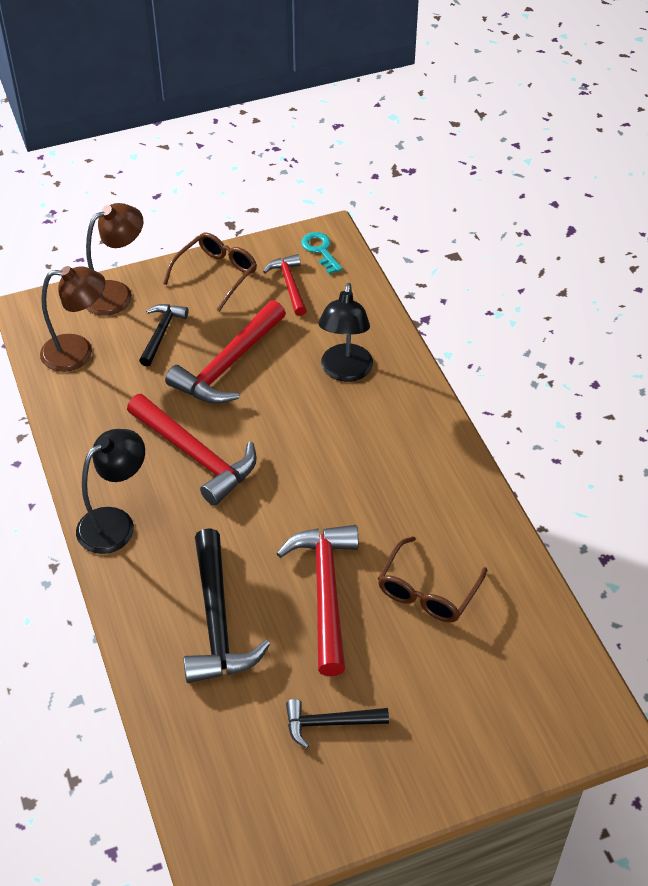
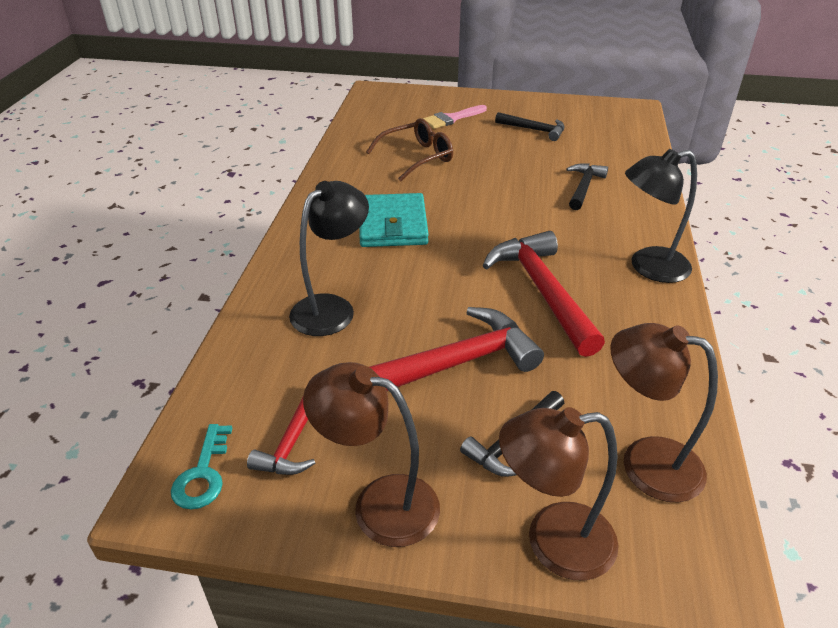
camera: 150 degrees left, 10 degrees down
brown glasses [163,232,257,312] -> brown lamp [303,362,440,547]
black hammer [184,528,270,683] -> black hammer [567,164,608,210], size x0.57
red hammer [276,525,359,676] -> none
none -> turquoise wallet [359,193,429,247]
none -> pink brush [423,105,487,129]

